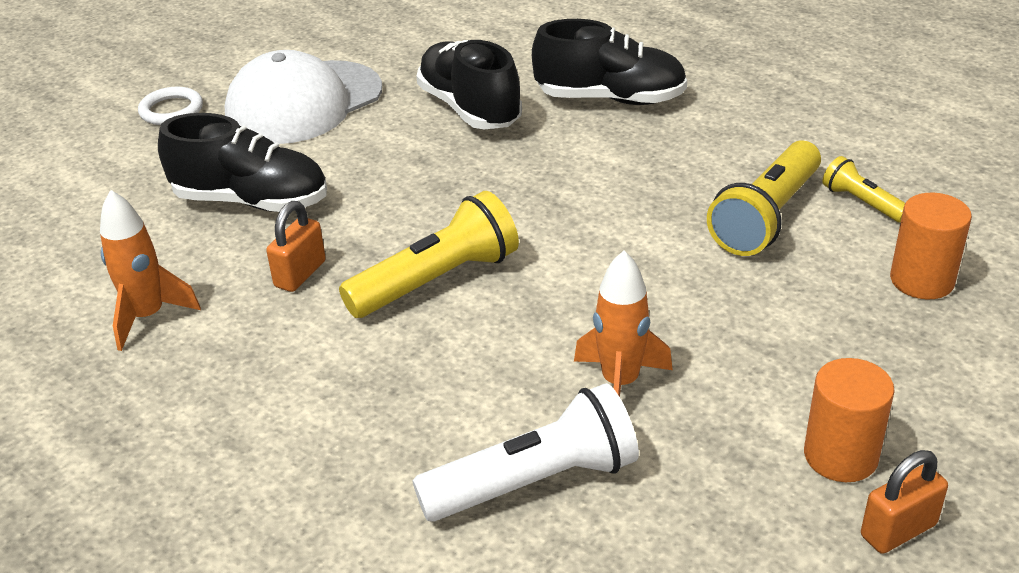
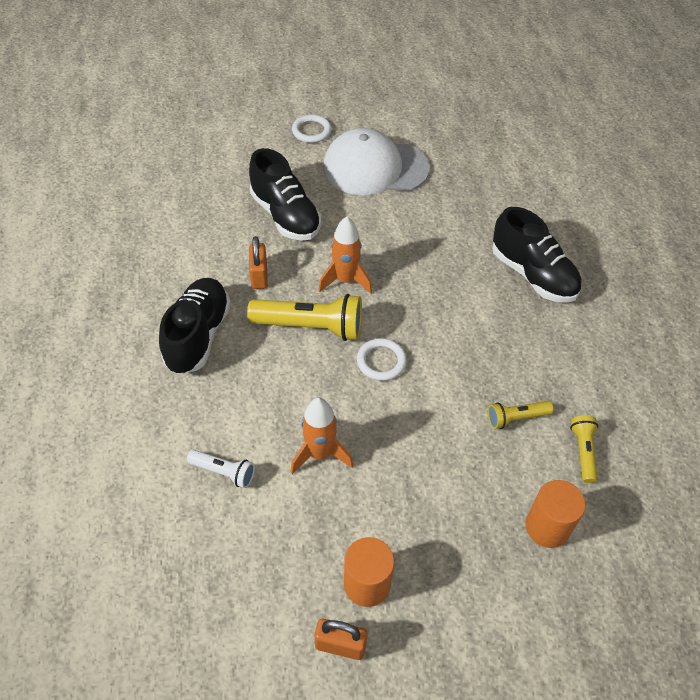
camera: 40 degrees right, 15 degrees up
orange rocket [100,190,201,351] -> orange rocket moved to [318,216,372,294]
orange padlock [266,201,326,292] -> orange padlock turned 75 degrees counterclockwise [249,236,268,289]
white flashlight [412,383,639,522] -> white flashlight [187,450,255,488], size x0.53
black shoe [416,40,522,129] -> black shoe moved to [159,278,231,374]
yellow flashlight [707,140,821,256] -> yellow flashlight [488,401,554,429], size x0.53
none -> white ring [357,338,407,381]

